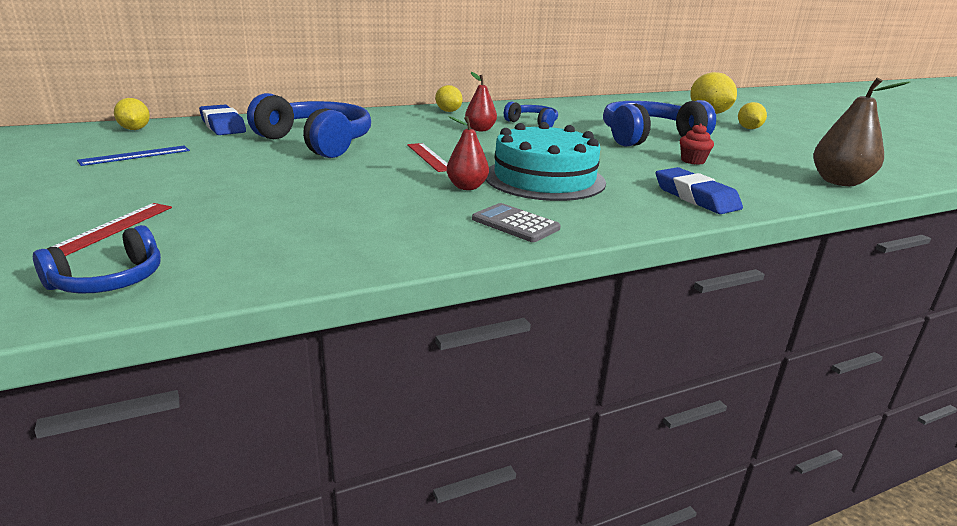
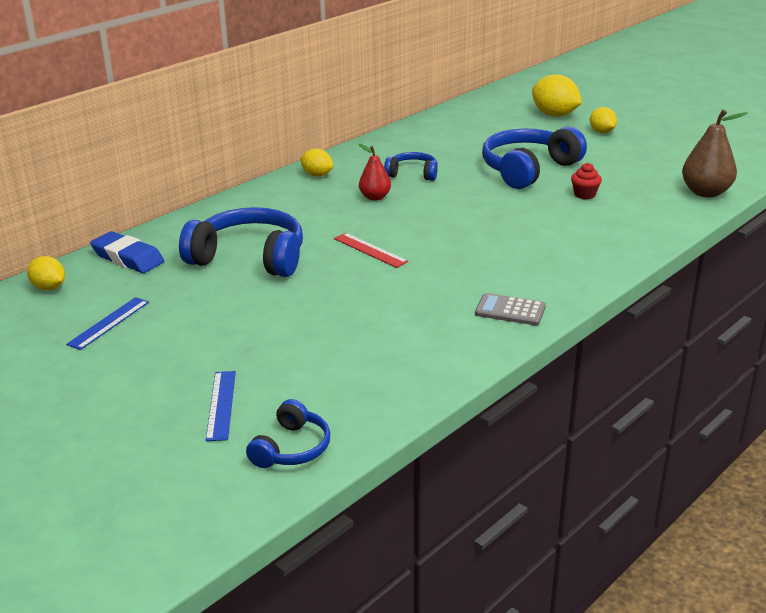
camera: 20 degrees left, 5 degrees up
red ruler [52,203,172,256] -> blue ruler [206,371,236,441]
red pear [447,116,489,190] -> none
turquoise cake [485,122,606,201] -> none
blue eraser [655,167,743,214] -> none

